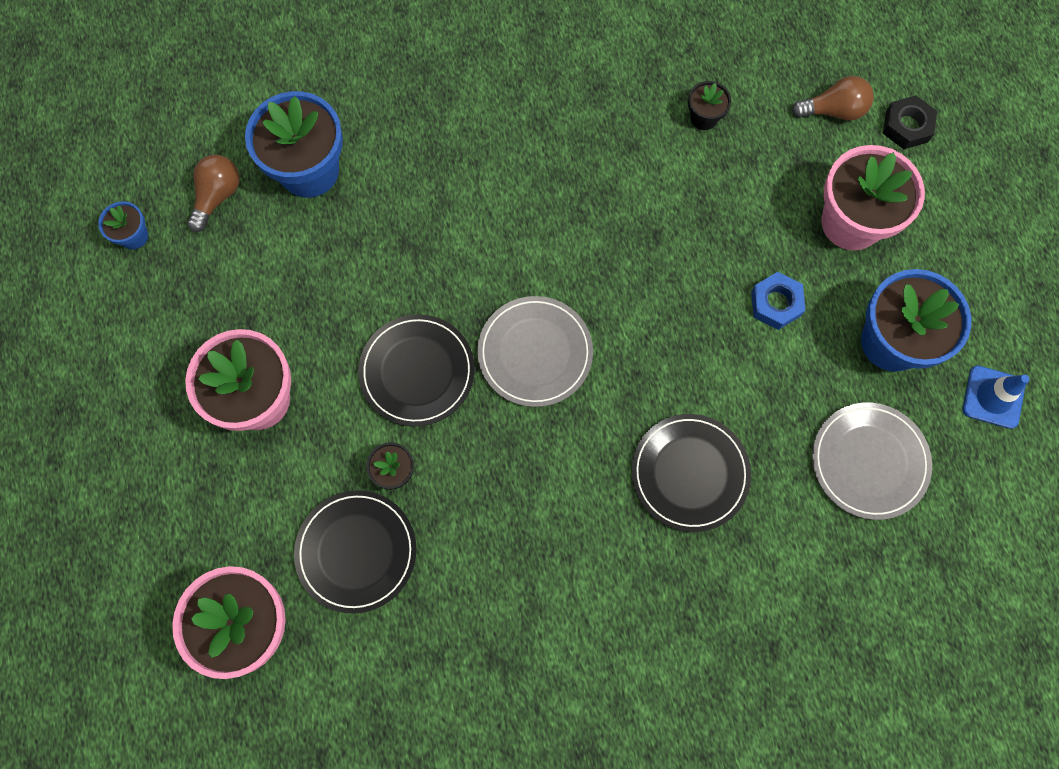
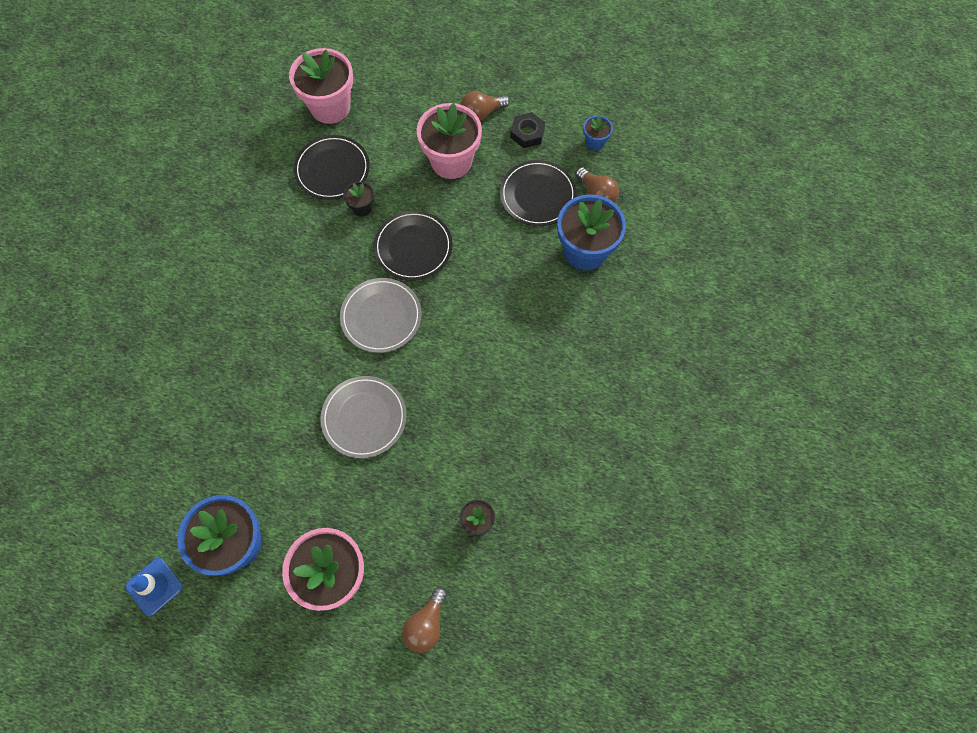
camera: 120 degrees right, 5 degrees down
black plate [631,414,751,532] -> black plate moved to [500,160,577,226]
blue nut [751,272,806,330] -> none
grey plate [812,402,932,520] -> grey plate moved to [320,376,407,458]
black nut [883,95,937,149] -> black nut moved to [511,112,545,148]
none -> brown light bulb [460,91,510,121]

